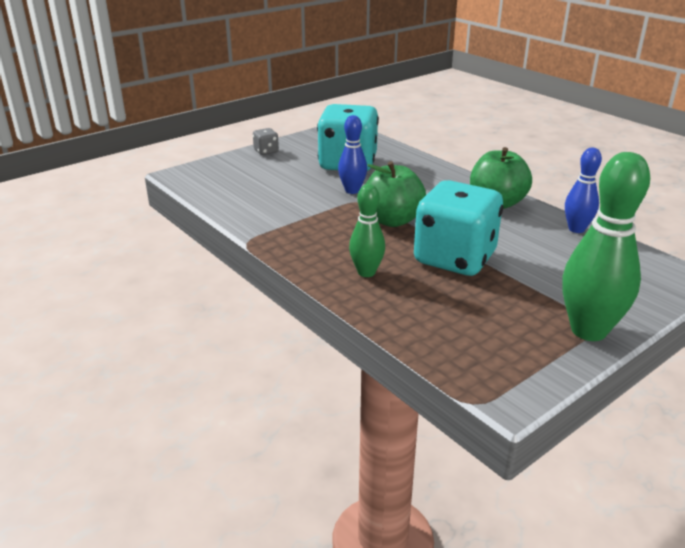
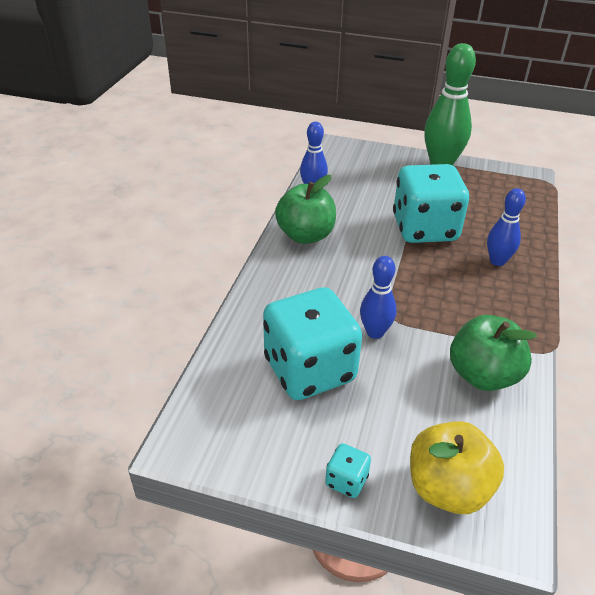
camera: 125 degrees left, 10 degrees up
grey dice [253,128,279,155] -> turquoise dice [325,443,371,498]
green bowling pin [349,184,385,277] -> blue bowling pin [487,188,526,266]
green apple [366,161,426,227] -> green apple moved to [450,315,537,391]
none -> yellow apple [410,421,504,514]

